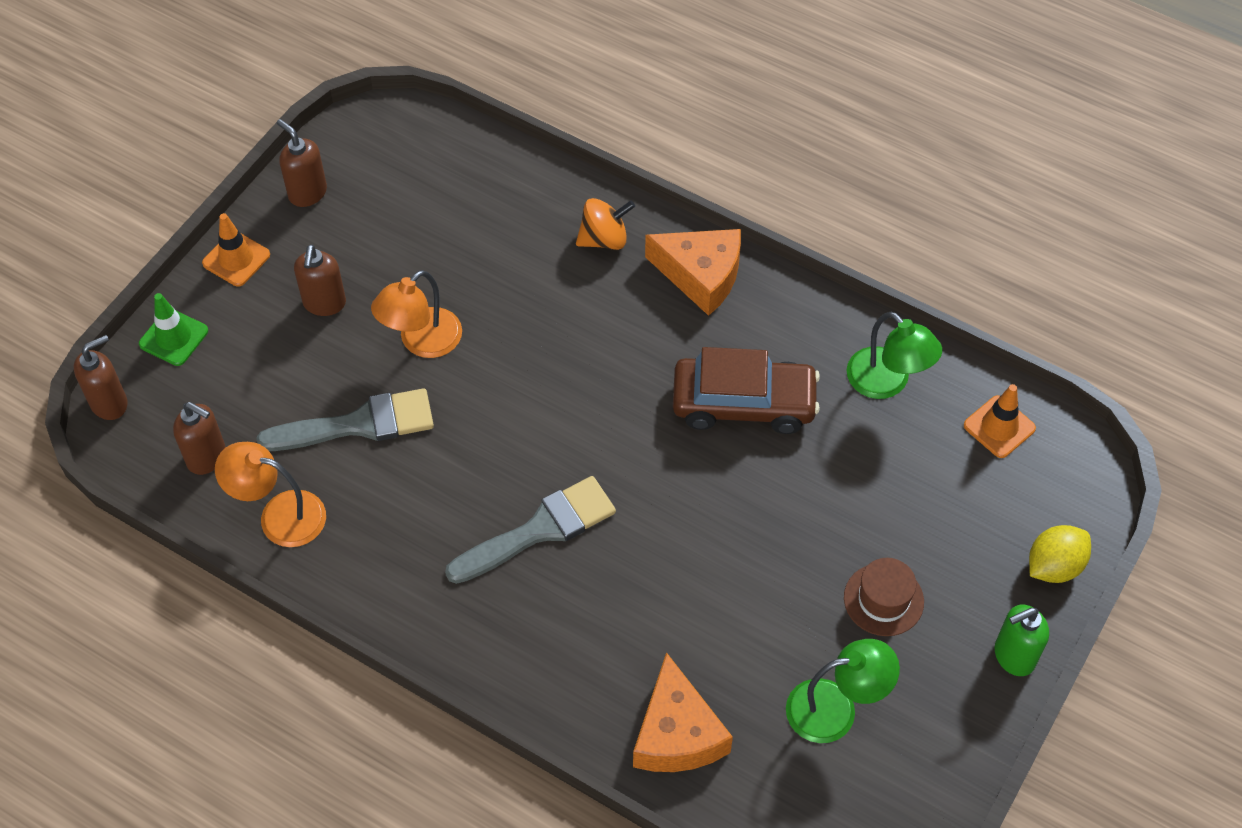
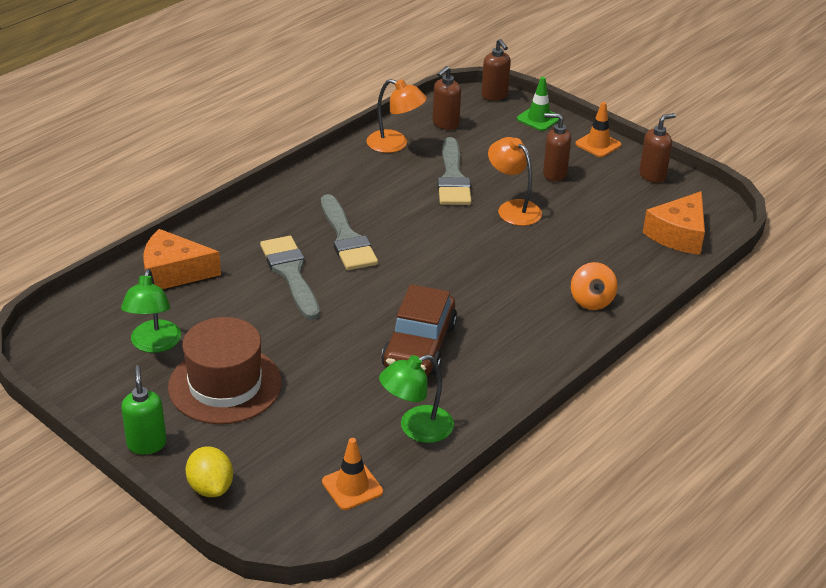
camera: 100 degrees right, 20 degrees down
orange lamp [215,442,326,547] -> orange lamp turned 90 degrees clockwise [366,79,427,153]
orange cheese [645,229,741,316] -> orange cheese moved to [643,191,705,255]
brown hat [844,558,924,636] -> brown hat [168,317,282,424], size x1.82
none -> grey brush [260,236,320,320]

